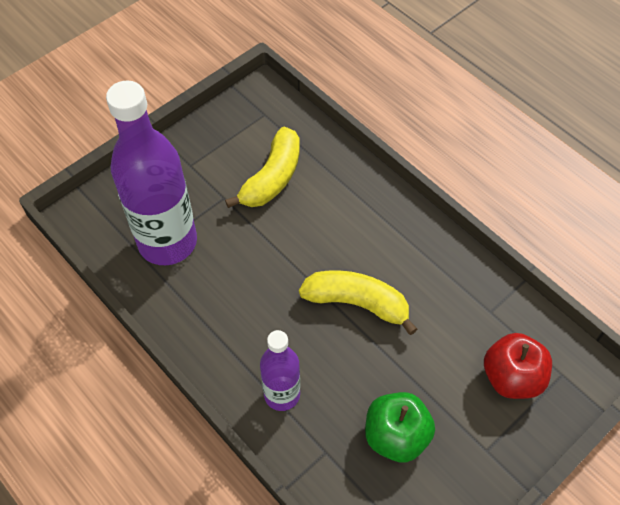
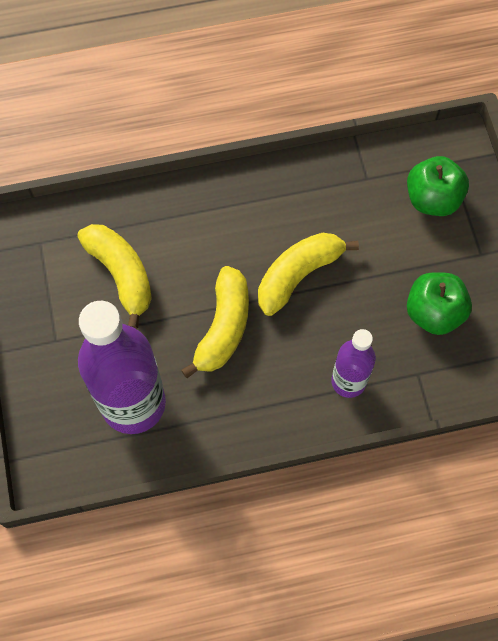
camera: 60 degrees left, 10 degrees up
red apple [484,333,552,399] -> green apple [407,156,469,216]
none -> yellow banana [181,266,249,378]

